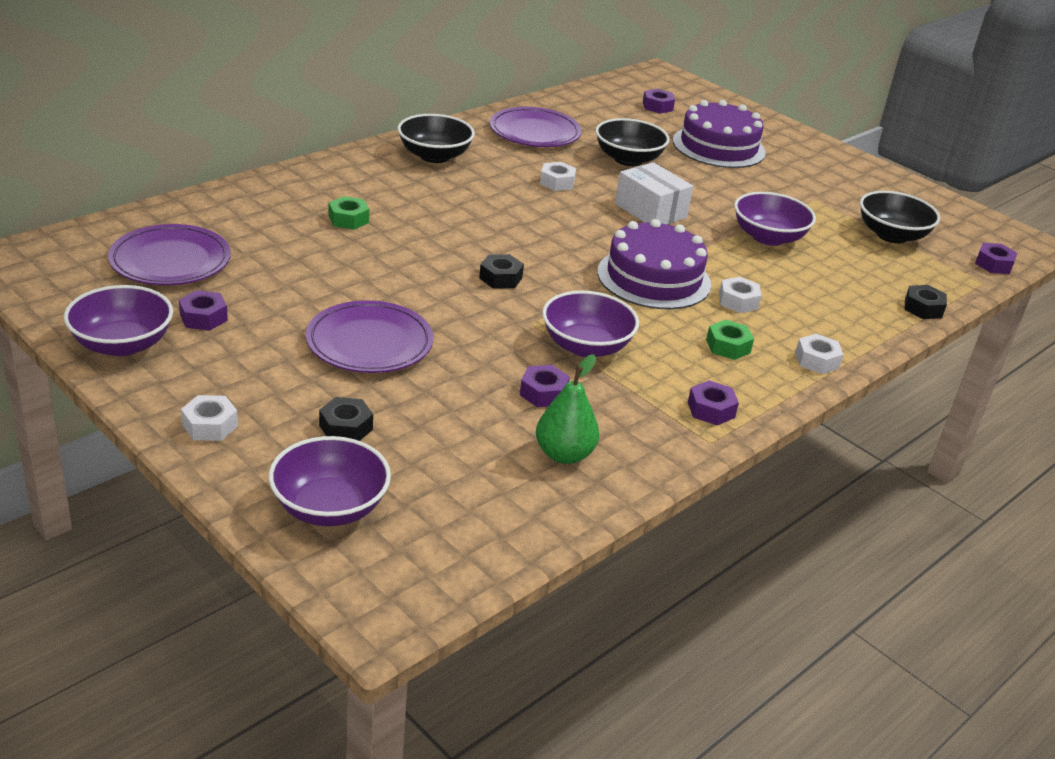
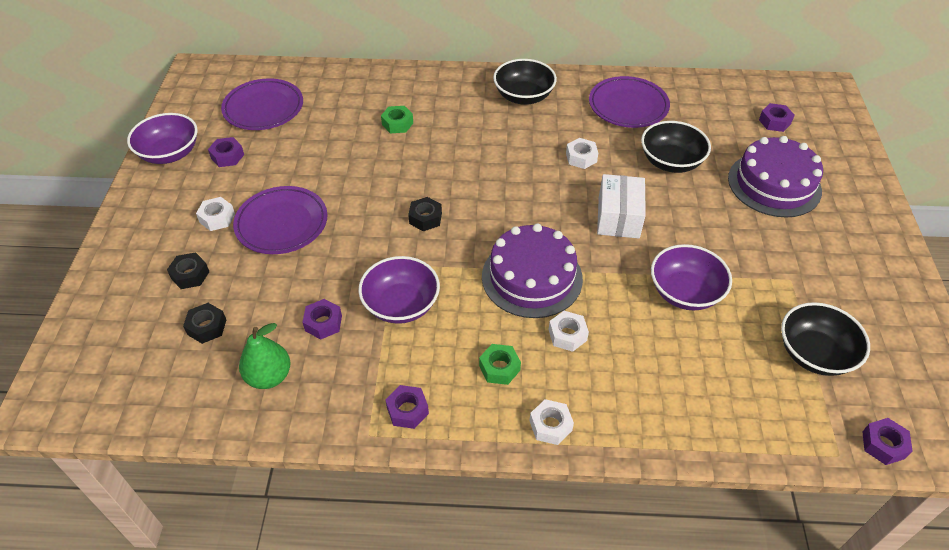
camera: 50 degrees right, 15 degrees up
white nut [181,395,238,441] -> white nut moved to [196,197,235,231]
purple bowl [269,436,391,526] -> none
black nut [904,285,947,319] -> black nut moved to [183,303,226,344]

